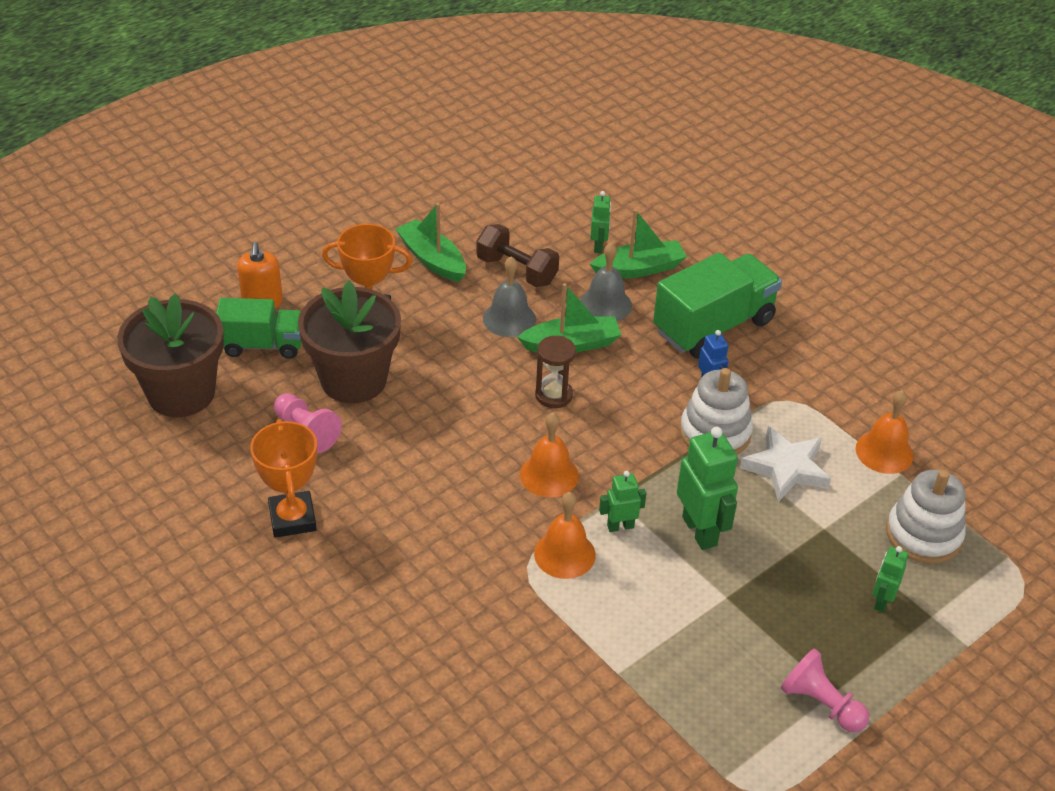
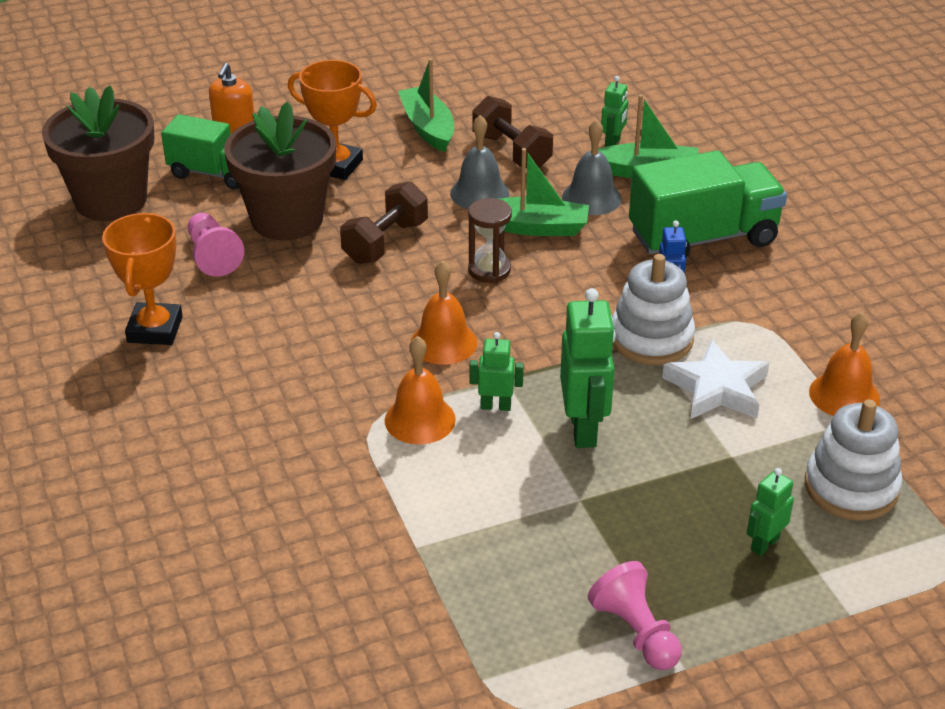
camera: 20 degrees right, 5 degrees down
none -> brown dumbbell [340,181,428,264]

